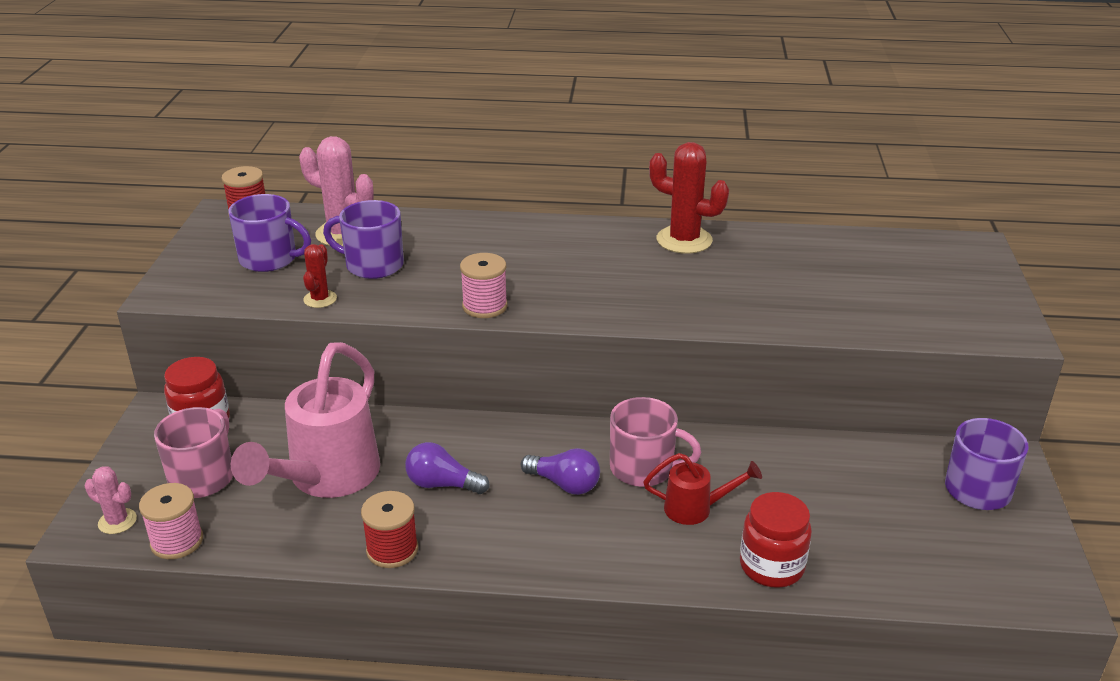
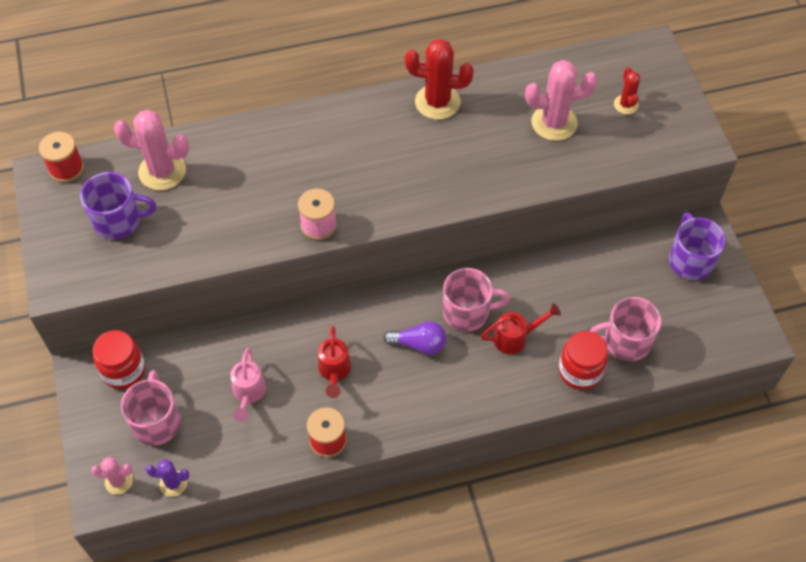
camera: 20 degrees left, 25 degrees up
pink spool [139,483,203,559] -> purple cactus [146,459,189,497]
pink watering can [231,342,380,498] -> pink watering can [231,348,266,422], size x0.50
red cactus [303,244,337,308] -> red cactus moved to [614,67,640,114]
purple mug [323,200,404,279] -> none
purple light bulb [405,442,490,494] -> red watering can [318,326,351,398]
none -> pink cactus [525,60,597,141]
none -> pink mug [590,297,662,361]

